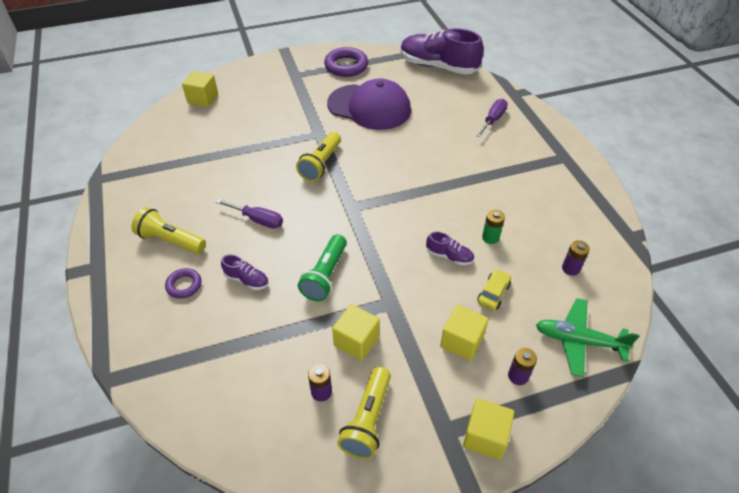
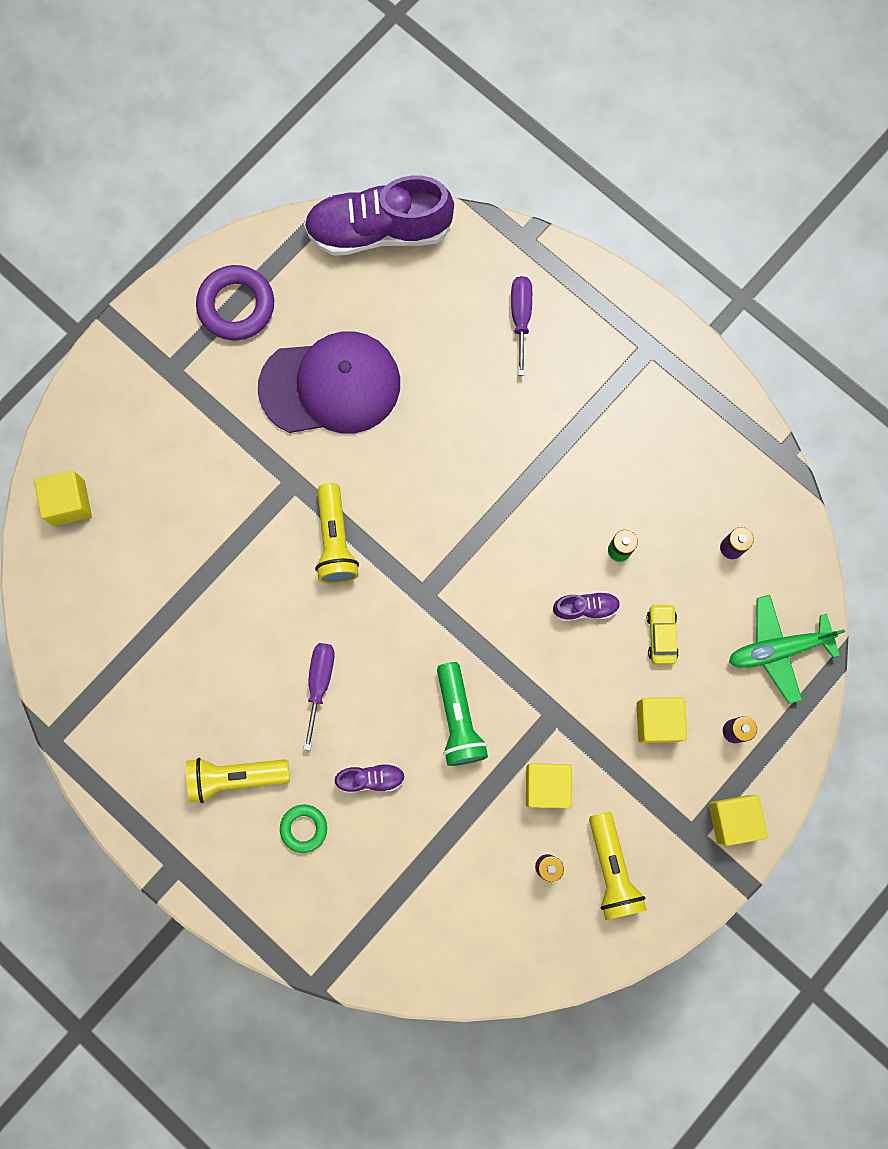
camera: 30 degrees left, 30 degrees up
purple ring [165,268,201,299] -> green ring [280,805,327,853]
purple screwdriver [216,199,283,229] -> purple screwdriver turned 75 degrees counterclockwise [303,643,335,751]

